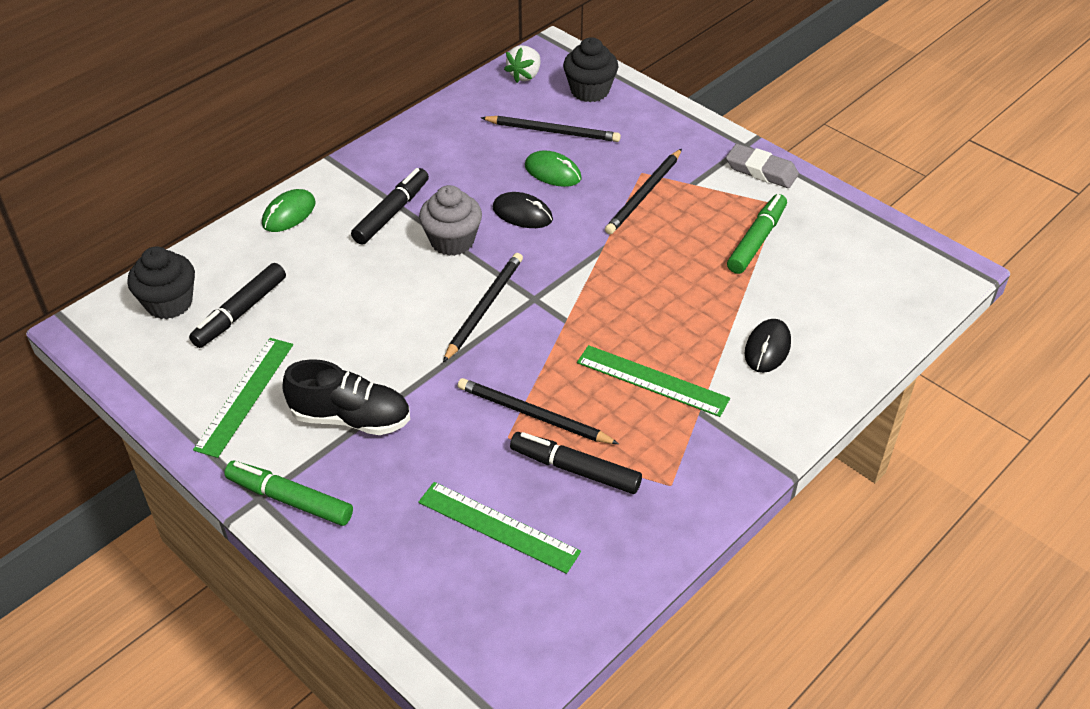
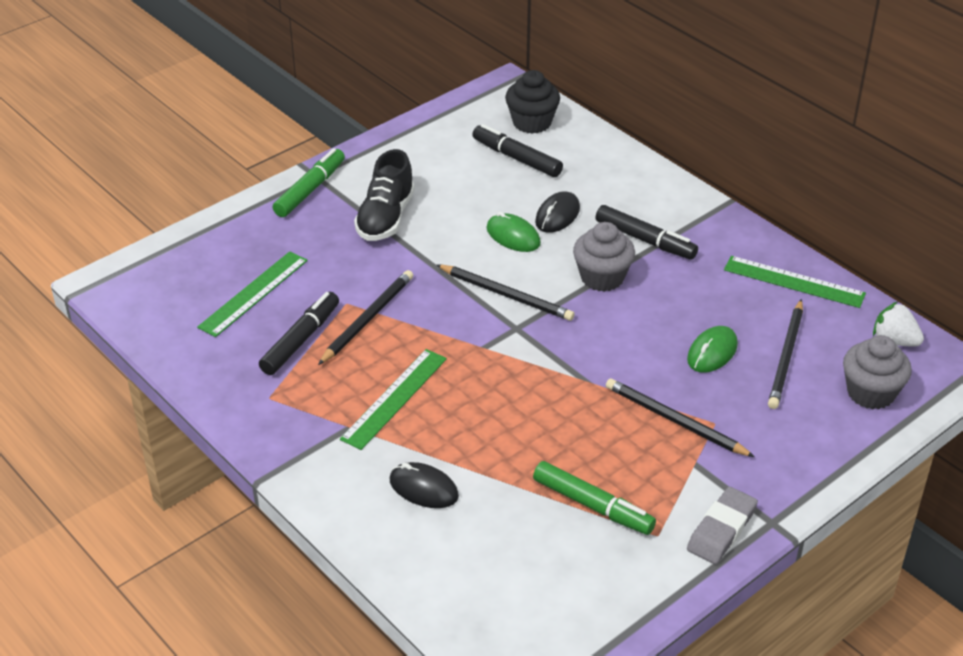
camera: 95 degrees right, 5 degrees down
green ruler [193,338,293,458] -> green ruler moved to [724,256,866,308]
green mouse [262,189,316,232] -> green mouse moved to [486,212,541,252]
black mouse [492,192,553,228] -> black mouse moved to [535,191,580,233]
black cupcake [563,37,618,102] -> grey cupcake [843,335,912,409]

